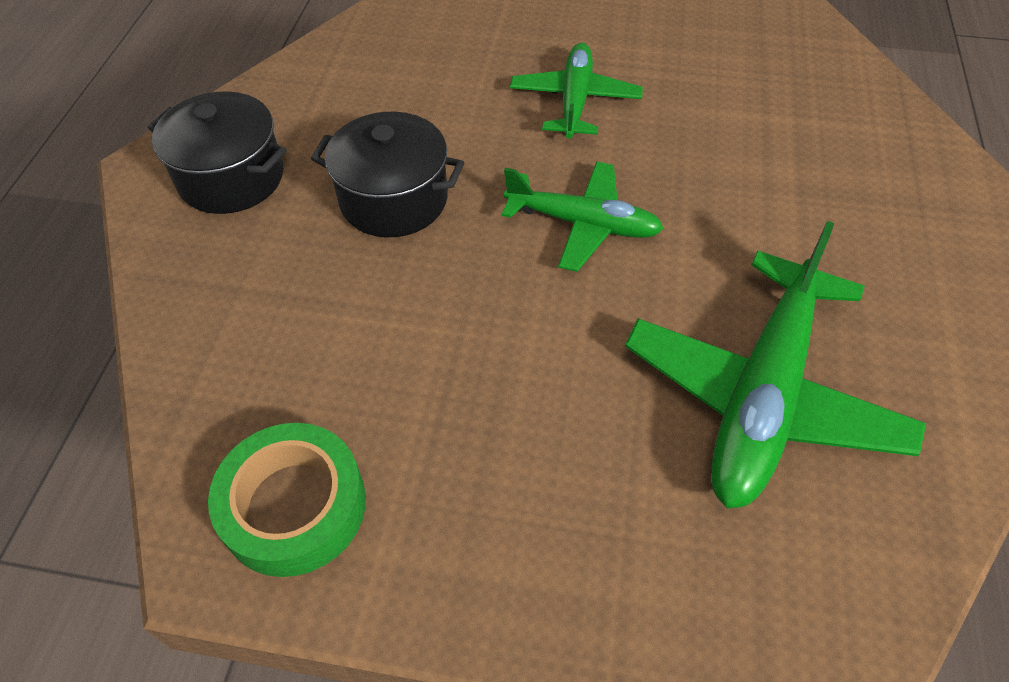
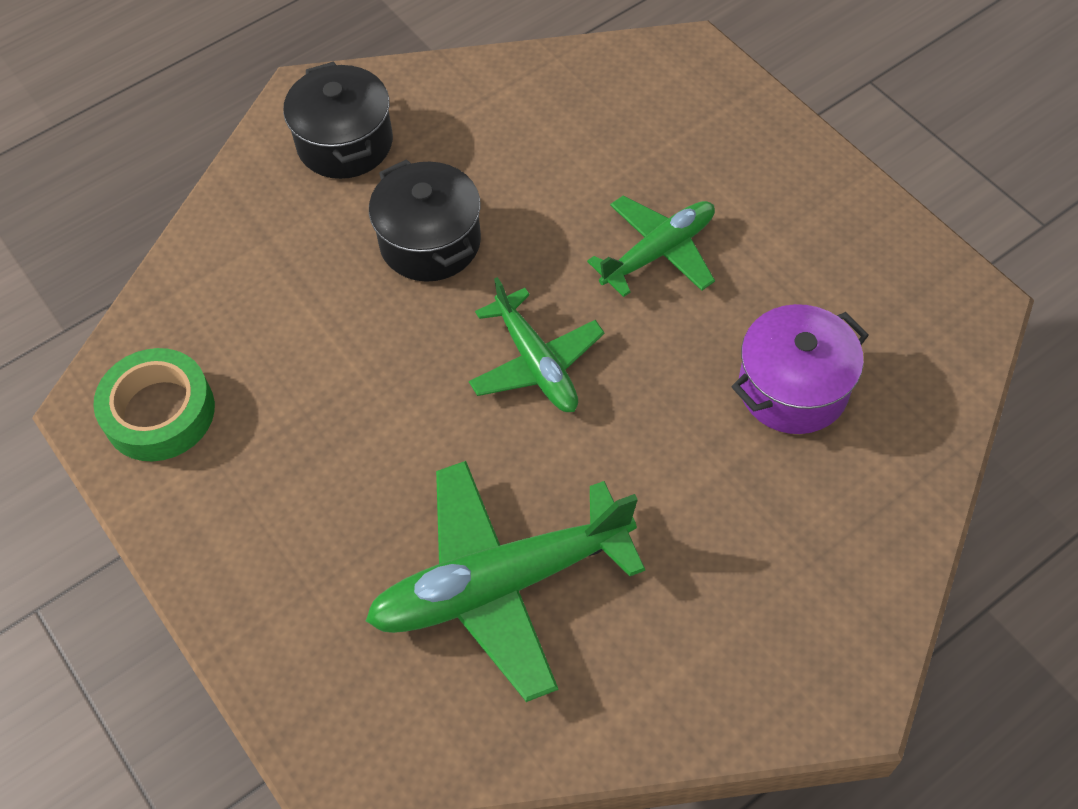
camera: 45 degrees right, 5 degrees up
none -> purple pot [731,304,869,434]

